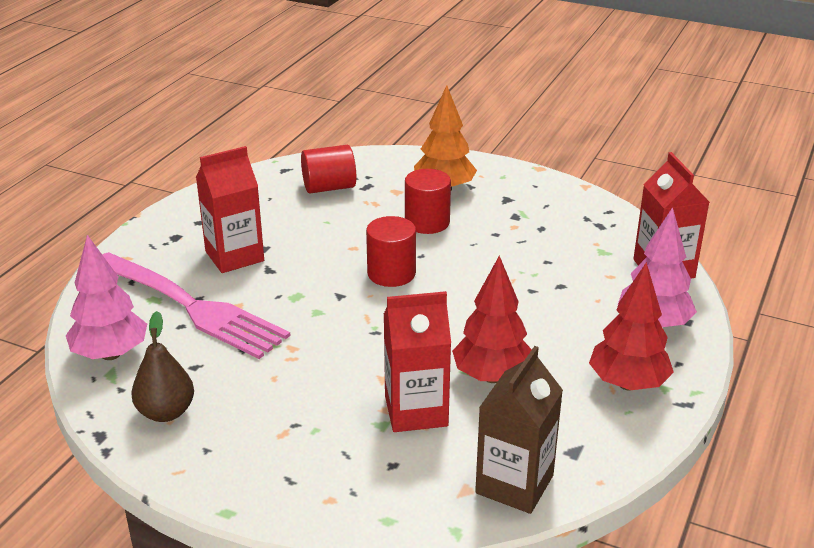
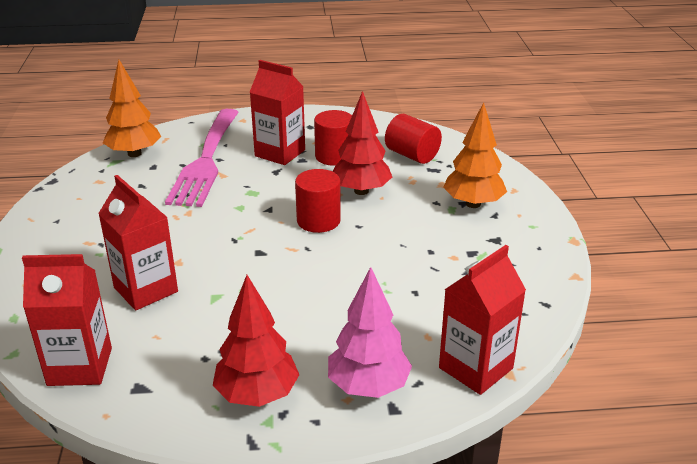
camera: 60 degrees right, 0 degrees up
pink tree [66,235,147,360] -> orange tree [103,60,161,157]
brown pear [131,311,194,422] -> none
red cylinder [405,169,451,234] -> red cylinder moved to [314,110,352,166]
red tree [452,256,532,383] -> red tree moved to [333,91,392,195]
brown carton [475,346,563,514] -> red carton [22,254,112,386]

